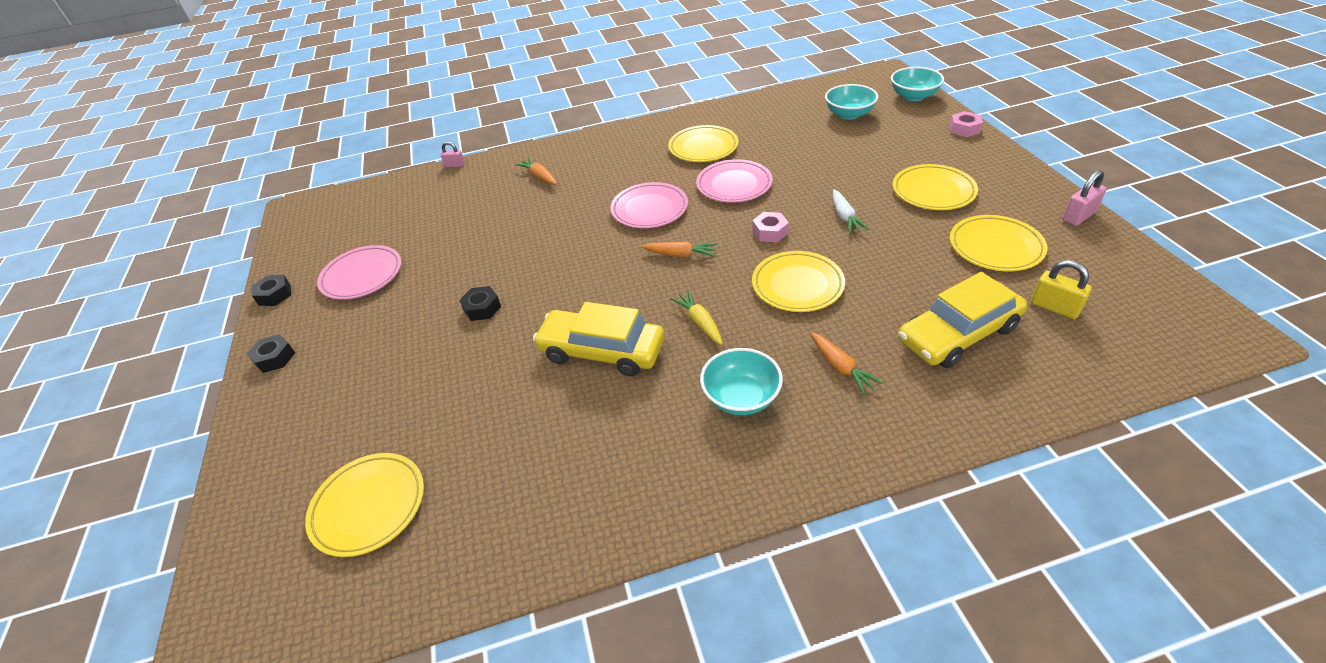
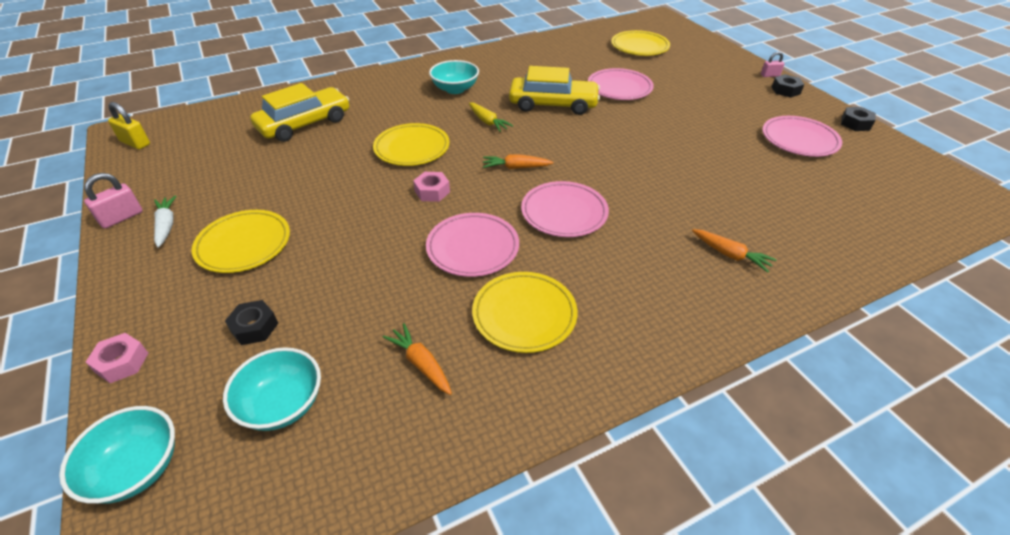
camera: 165 degrees right, 0 degrees up
pink padlock [441,141,465,167] -> pink padlock moved to [761,52,785,77]
black nut [459,286,501,321] -> black nut moved to [225,300,278,345]
orange carrot [811,332,883,395] -> orange carrot moved to [383,323,452,395]
white carrot [833,190,869,233] -> white carrot moved to [154,195,176,248]
yellow plate [950,215,1048,271] -> none
yellow padlock [1031,260,1092,319] -> yellow padlock moved to [108,102,150,149]
none -> pink plate [588,68,654,100]

